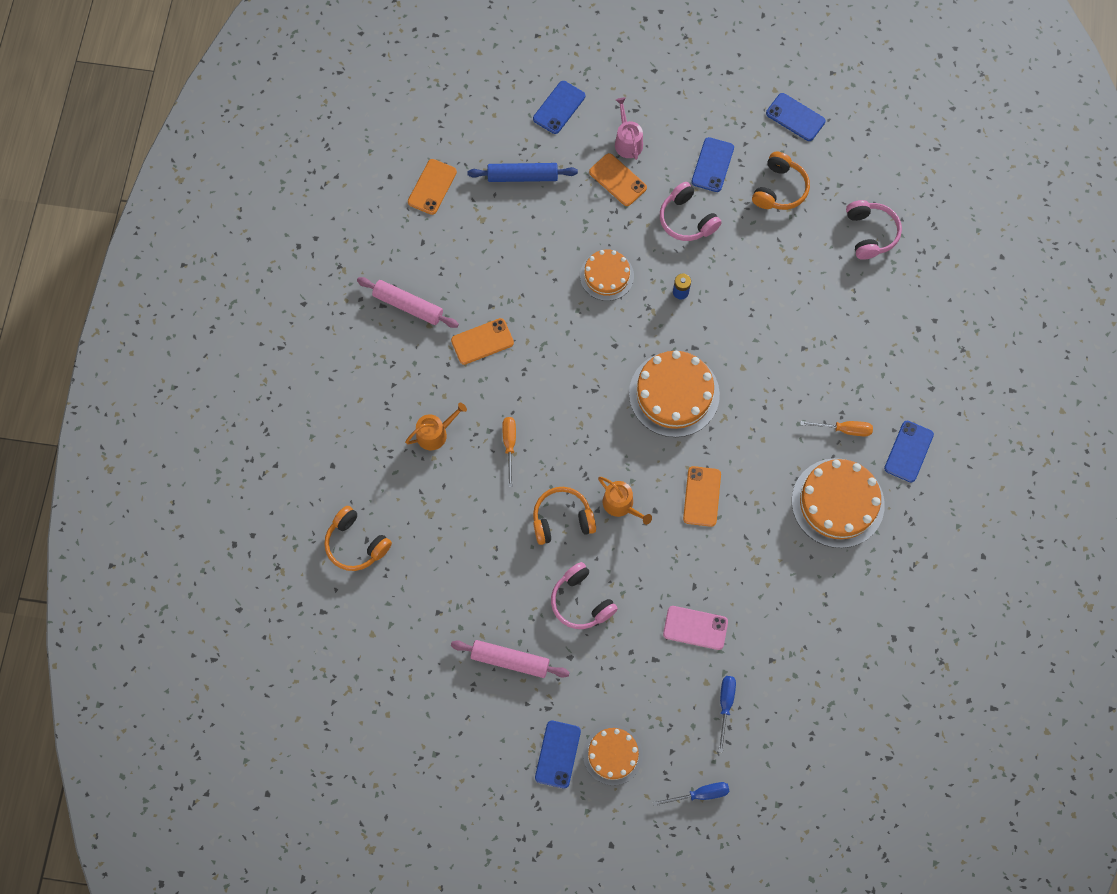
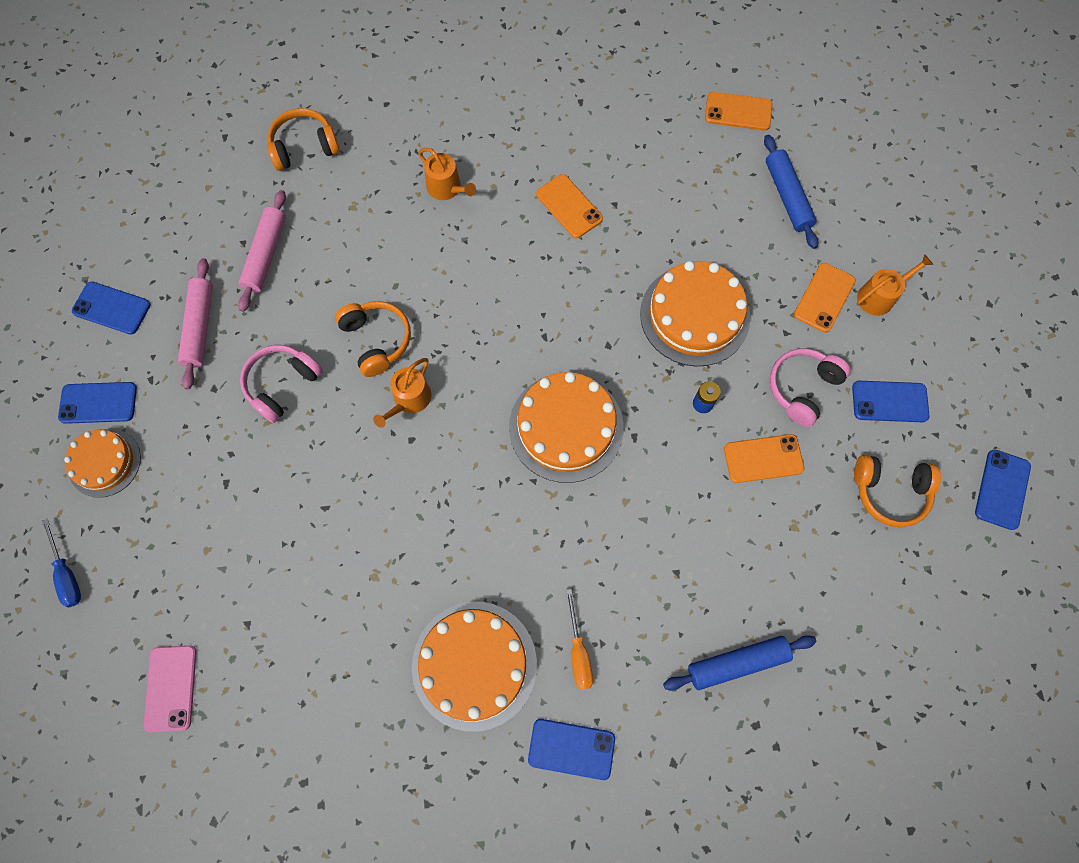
camera: 75 degrees right, 0 degrees up
orange headphones [324,506,392,571] -> orange headphones turned 45 degrees clockwise [267,108,340,171]
pink rolling pin [357,277,459,328] -> pink rolling pin moved to [238,190,286,312]
orange screwdriver [502,417,516,487] -> none
blue phone [533,81,585,134] -> blue phone moved to [72,281,150,335]
orange cake [580,249,634,301] -> orange cake [640,261,750,366], size x1.63
pink watering can [615,98,643,160] -> orange watering can [857,255,933,316]
pink phone [663,606,728,650] -> pink phone moved to [144,645,197,732]
orange phone [683,466,721,527] -> orange phone moved to [724,434,804,483]
blue screwdriver [718,676,736,753] -> none
pink headphones [846,200,902,260] -> none
none -> blue rolling pin [663,635,816,691]

